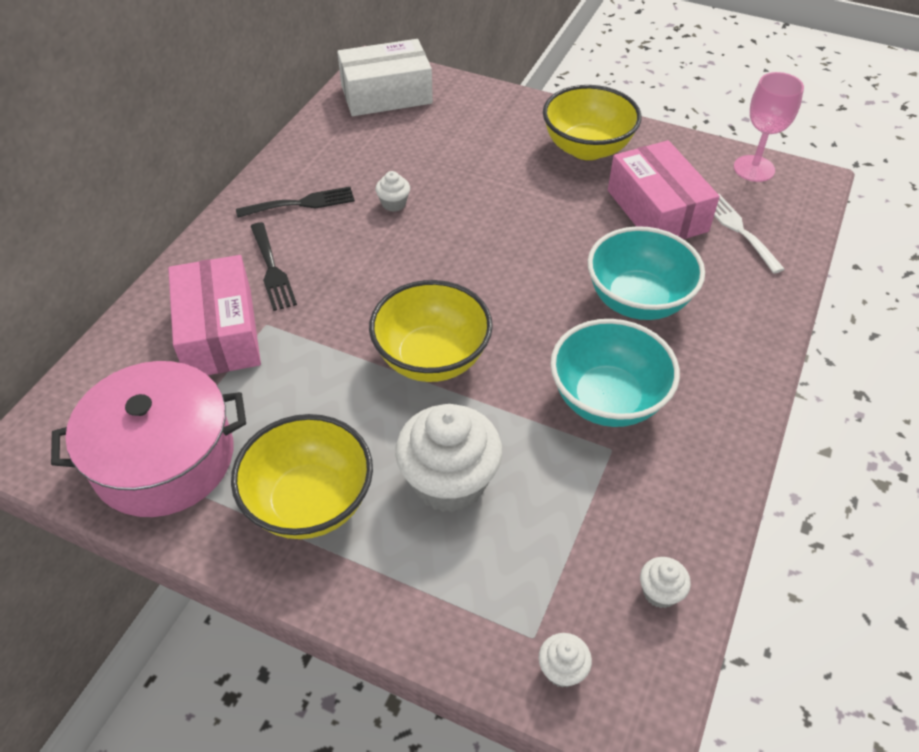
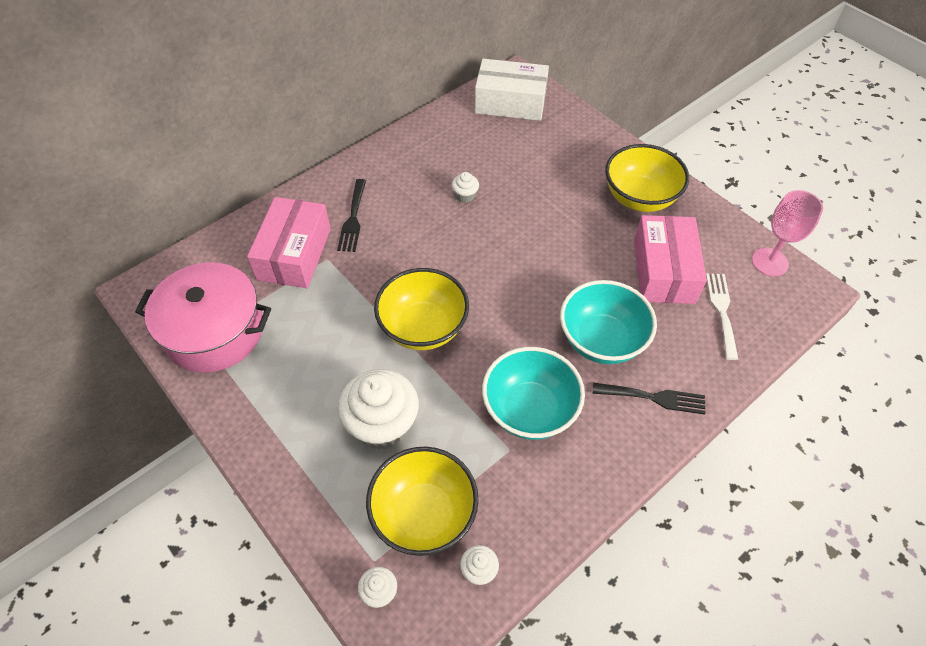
camera: 25 degrees right, 5 degrees up
yellow bowl [231,414,373,539] -> yellow bowl moved to [366,447,479,556]
black fork [236,187,355,218] -> black fork moved to [593,383,705,414]

